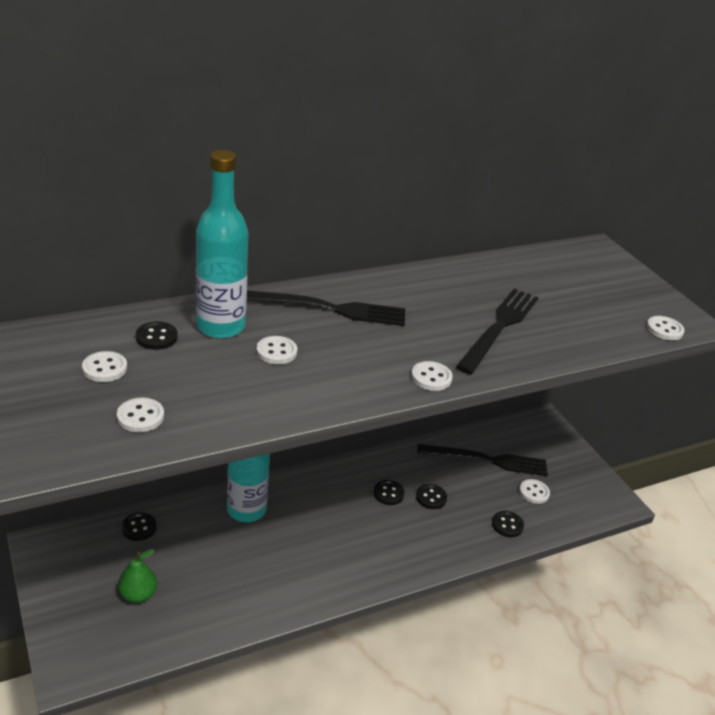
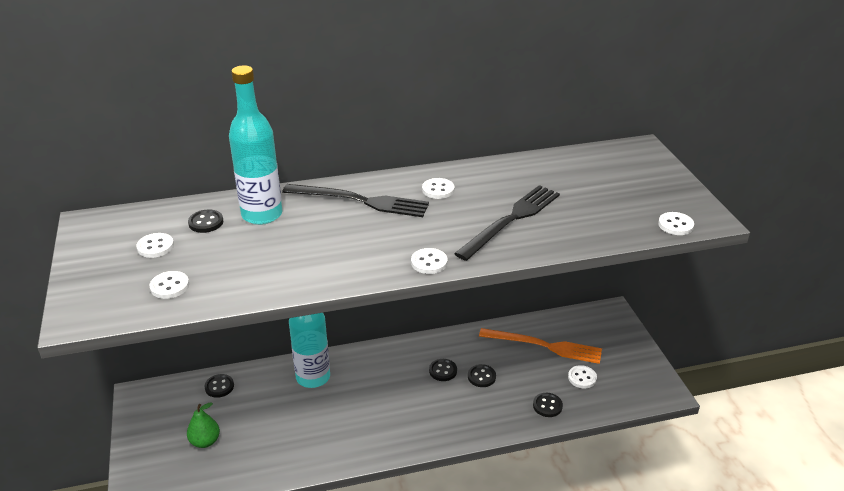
camera: 15 degrees right, 0 degrees up
white button [256,336,297,364] -> white button moved to [422,178,454,199]
black fork [417,444,548,476] -> orange fork [479,328,602,364]

